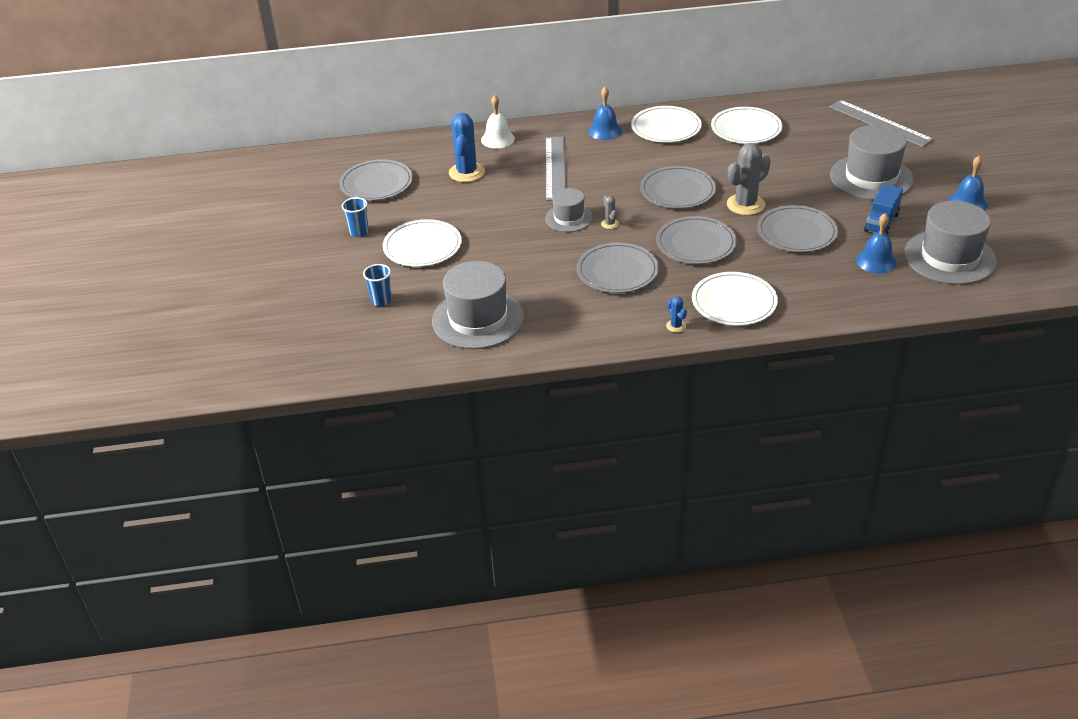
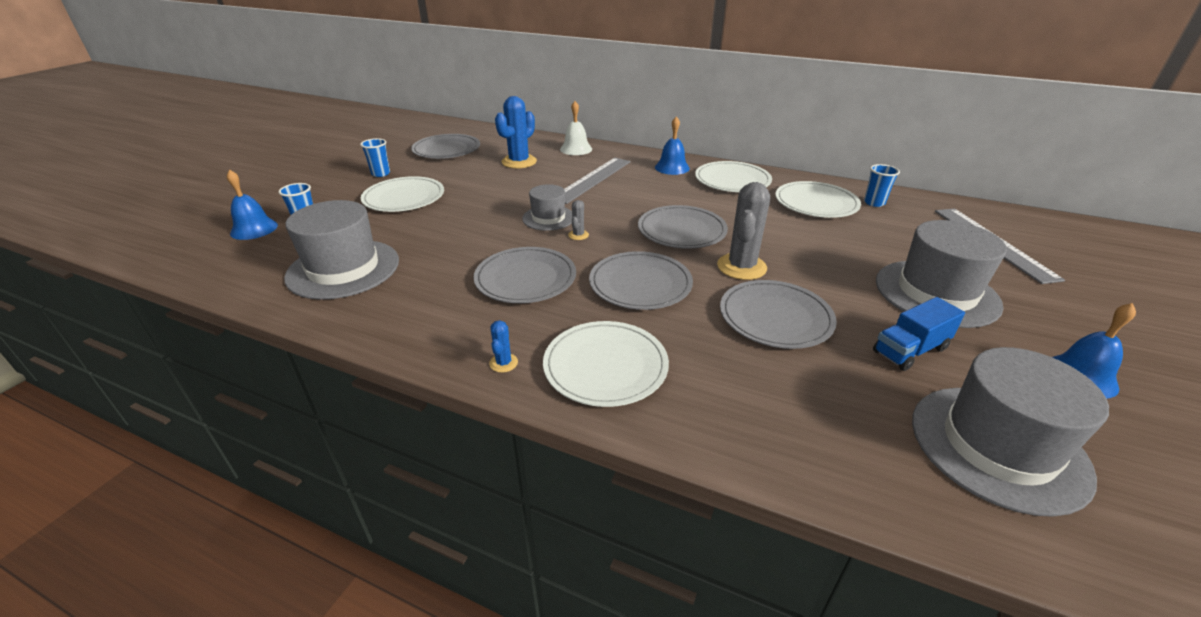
camera: 30 degrees right, 5 degrees down
grey cactus [727,143,771,215] -> grey cactus turned 60 degrees counterclockwise [717,182,770,280]
blue bell [856,213,897,274] -> blue bell moved to [227,170,278,240]
none -> blue cup [864,164,900,207]

